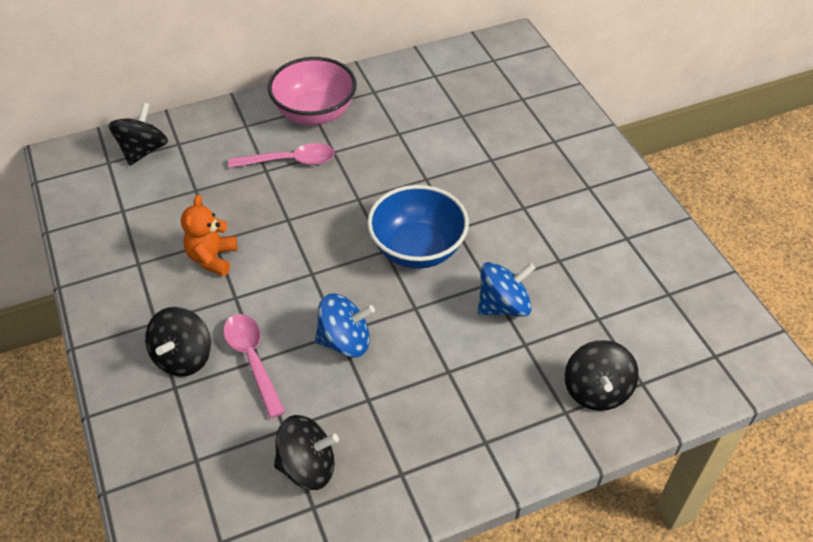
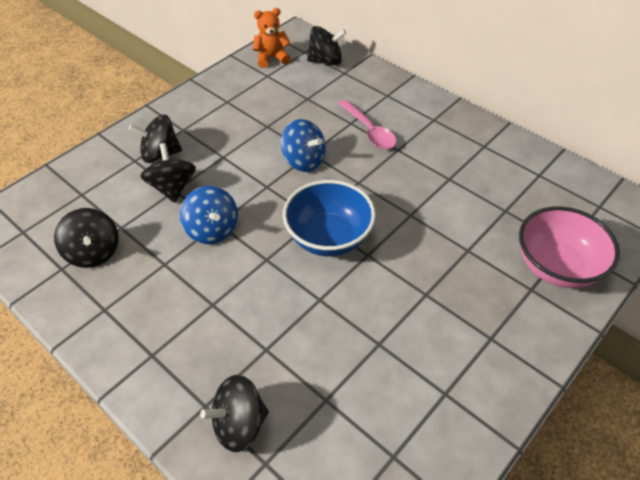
camera: 65 degrees right, 0 degrees up
orange teddy bear [181,195,237,276] -> orange teddy bear moved to [253,8,290,68]
pink spoon [223,314,285,418] -> black spinning top [140,143,196,203]
pink bowl [268,57,357,125] -> pink bowl moved to [519,206,620,288]
blue spinning top [478,262,536,317] -> blue spinning top moved to [281,119,326,172]

